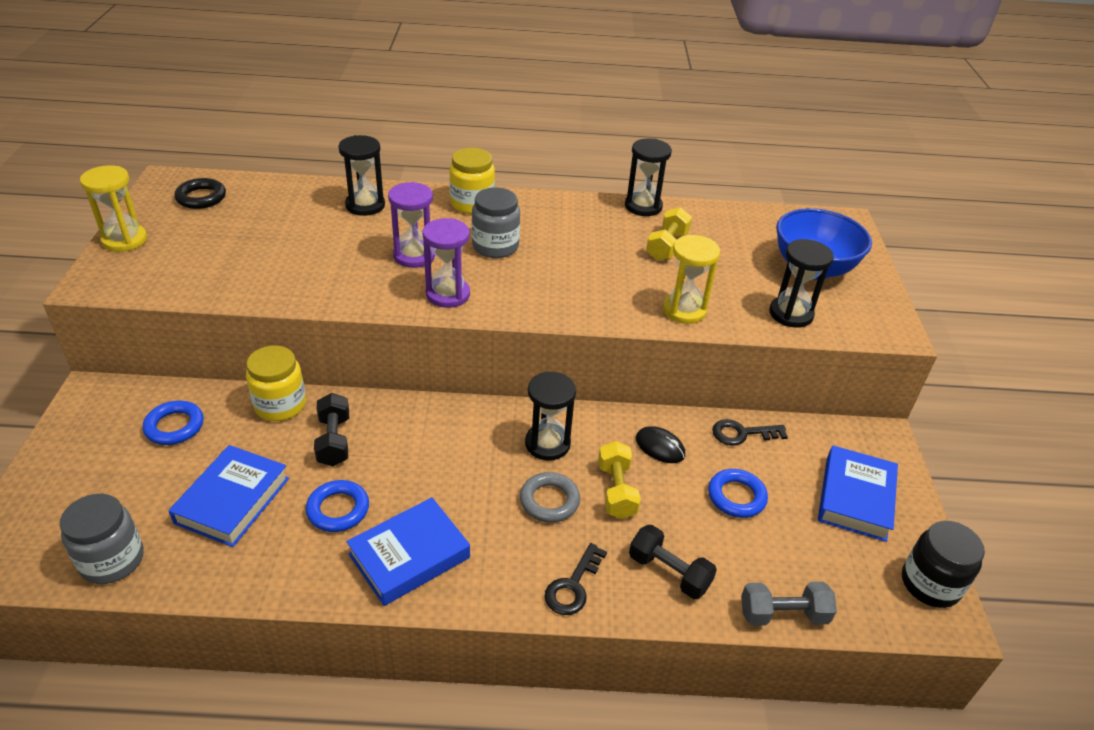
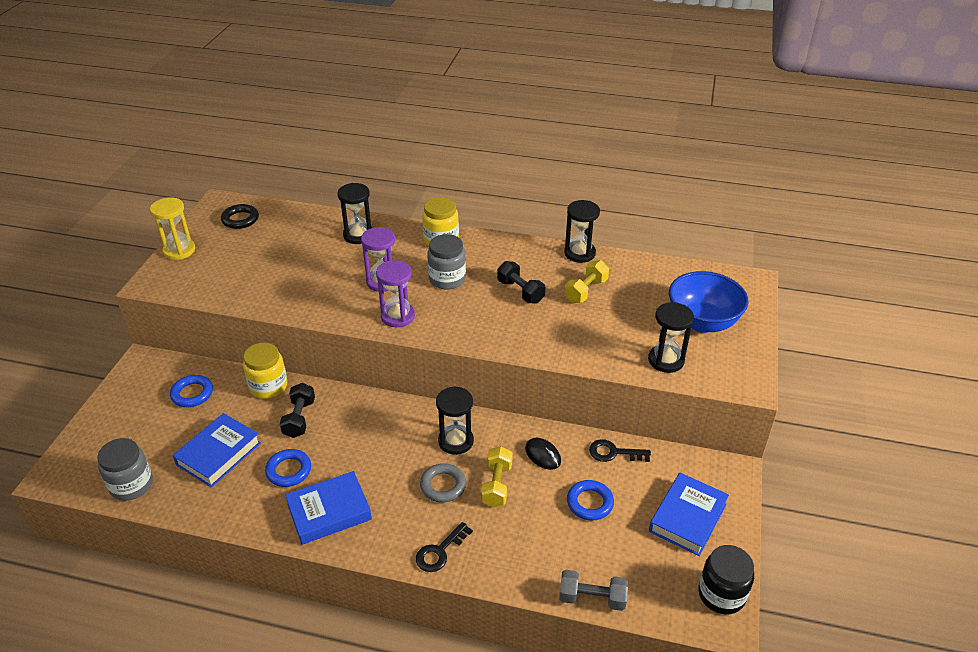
camera: 15 degrees right, 0 degrees up
black dumbbell [629,525,717,599] -> black dumbbell moved to [497,261,545,304]
yellow hourglass [663,235,720,324] -> none

